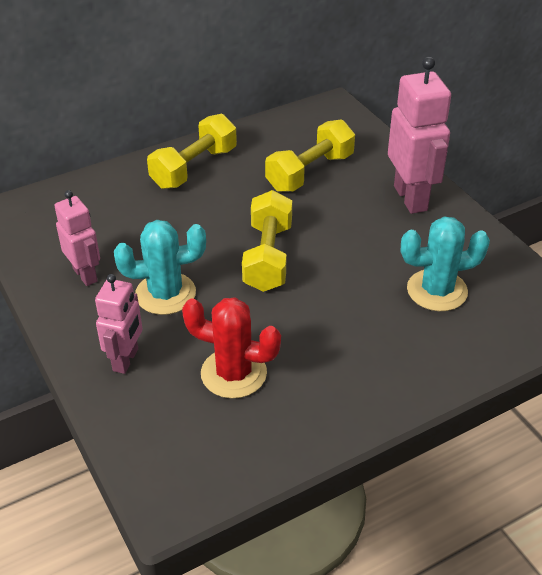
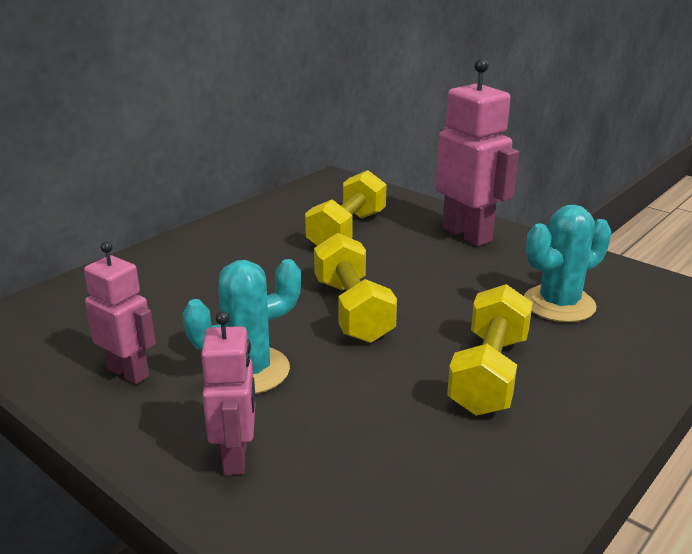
camera: 20 degrees left, 15 degrees down
yellow dumbbell [147,114,237,189] -> yellow dumbbell moved to [447,284,533,416]
red cactus [182,297,281,399] -> none

